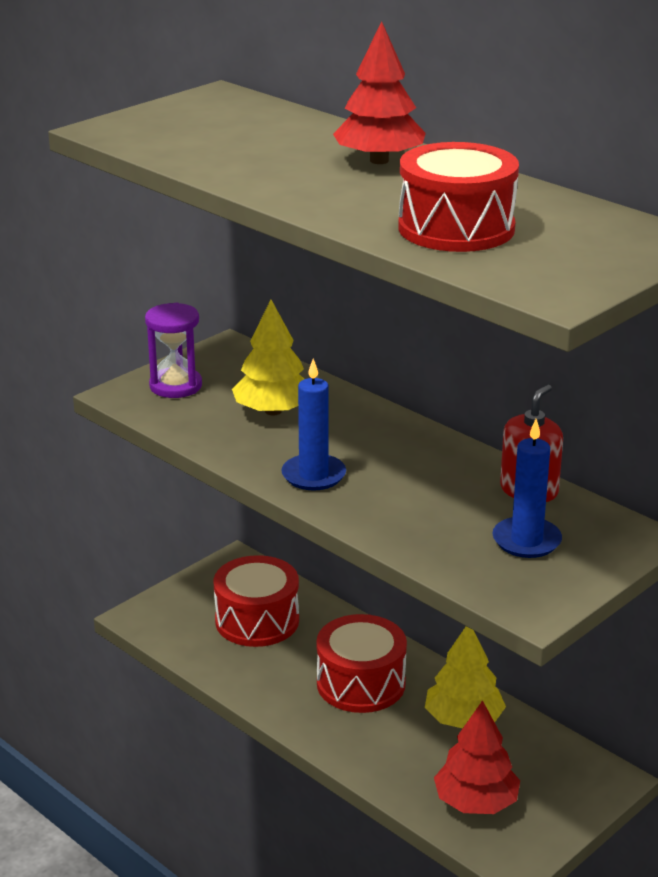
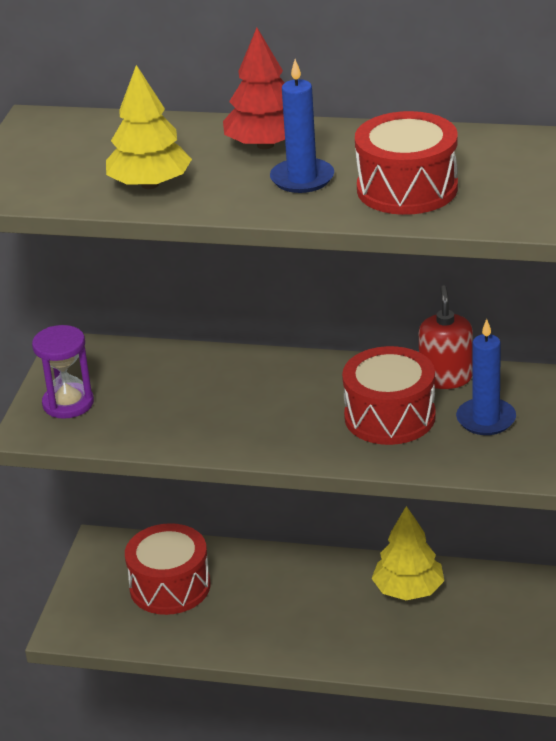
camera: 30 degrees left, 5 degrees up
yellow tree [232,300,304,416] -> yellow tree moved to [106,65,192,189]
blue candle [281,359,346,491] -> blue candle moved to [270,59,334,193]
red drum [316,614,407,713] -> red drum moved to [342,346,436,445]
red tree [434,700,520,814] -> none

